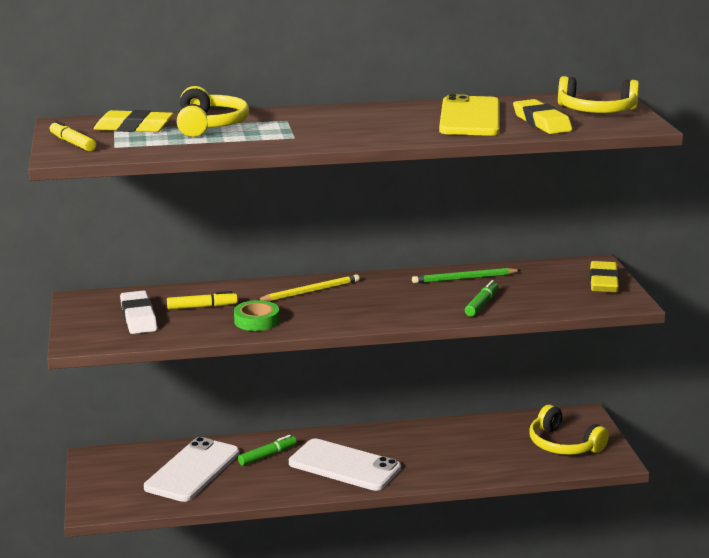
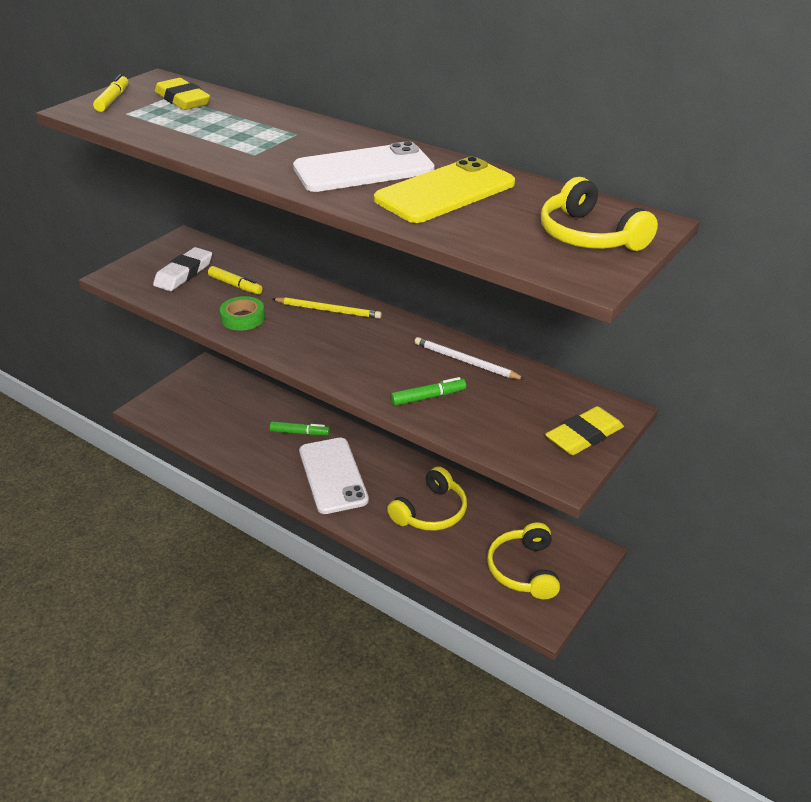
camera: 45 degrees right, 15 degrees up
white phone [144,437,239,502] -> white phone moved to [293,141,435,192]
yellow headphones [177,86,249,137] -> yellow headphones moved to [387,466,467,531]
green pencil [412,268,521,283] -> white pencil [415,337,525,380]
yellow eraser [513,99,572,134] -> none

